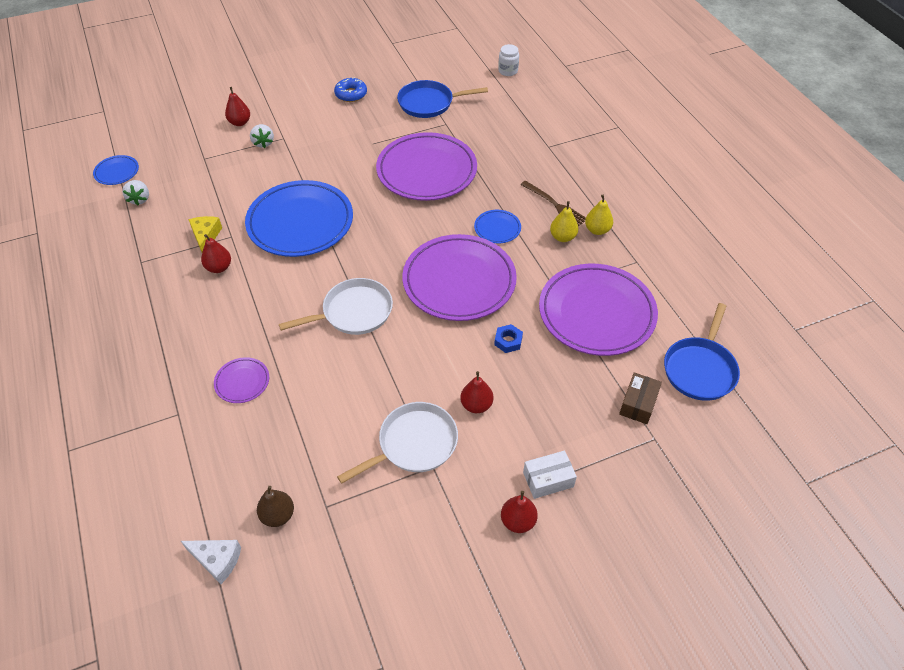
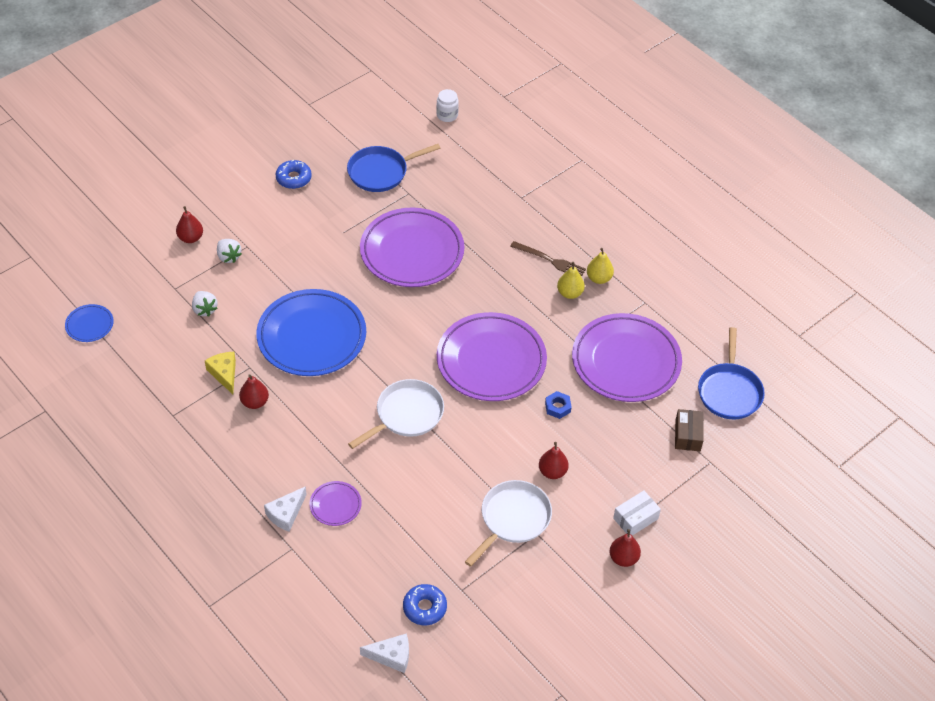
camera: 20 degrees left, 0 degrees up
white strawberry [122,180,149,205] -> white strawberry moved to [192,291,218,317]
brown pear [257,486,294,527] -> blue donut [403,584,447,625]
blue plate [474,210,521,243] -> none
none -> white cheese [264,486,307,532]

